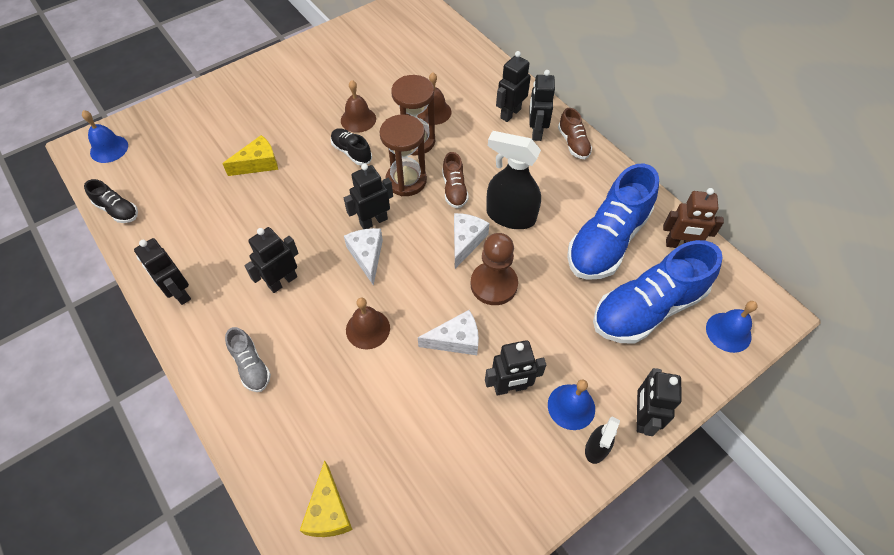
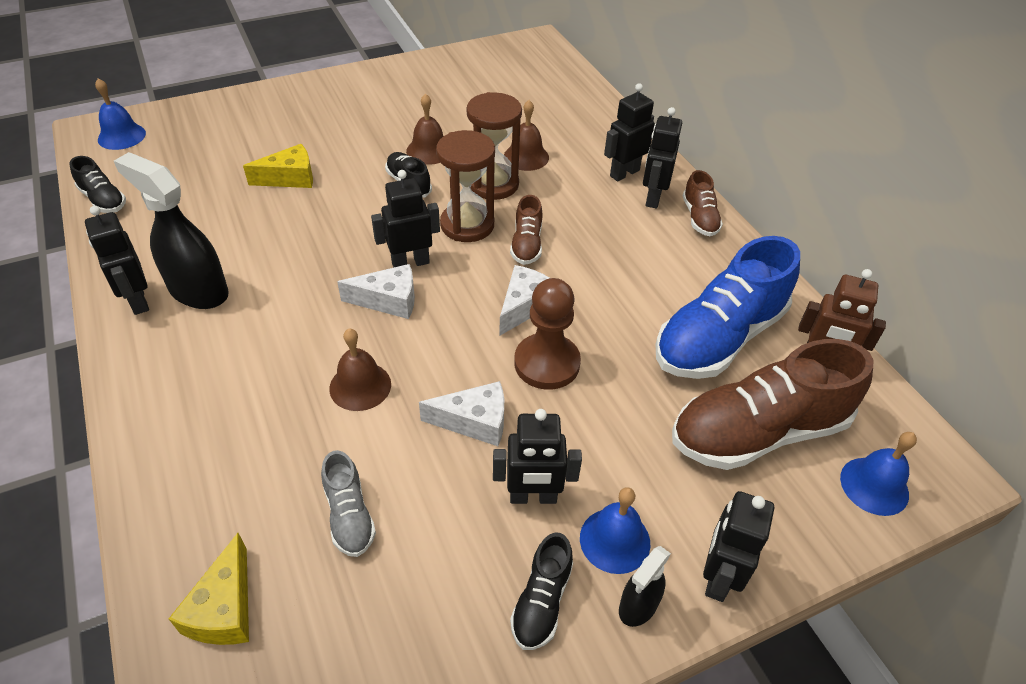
camera: 10 degrees right, 10 degrees down
grey shoe [225,327,271,392] -> grey shoe moved to [321,450,376,557]
black robot [244,227,299,293] -> none
white cheese [344,228,383,285] -> white cheese turned 90 degrees clockwise [337,264,415,319]
black spray bottle [486,131,541,229] -> black spray bottle moved to [114,152,229,309]
blue shoe [593,240,722,344] -> brown shoe [672,339,873,470]
none -> black shoe [510,532,573,650]

